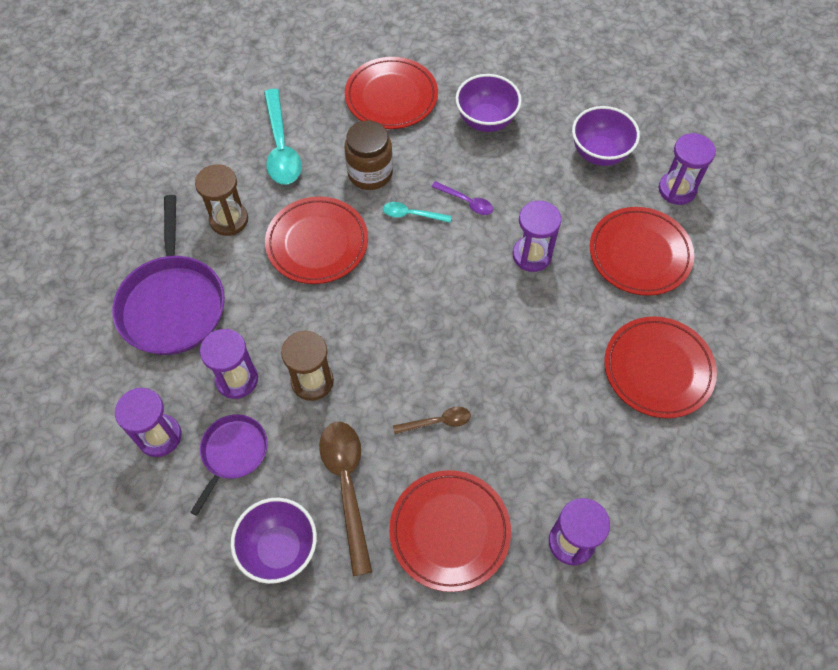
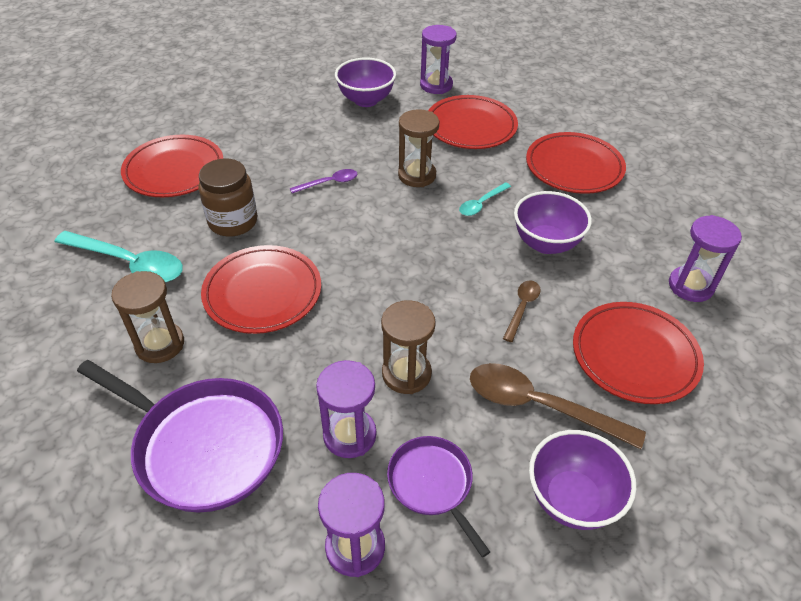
camera: 55 degrees left, 15 degrees down
turquoise spoon [383,202,452,223] -> turquoise spoon moved to [459,182,511,216]
purple bowl [455,74,522,132] -> purple bowl moved to [514,191,592,254]
purple hourglass [513,201,561,272] -> brown hourglass [398,109,440,187]

